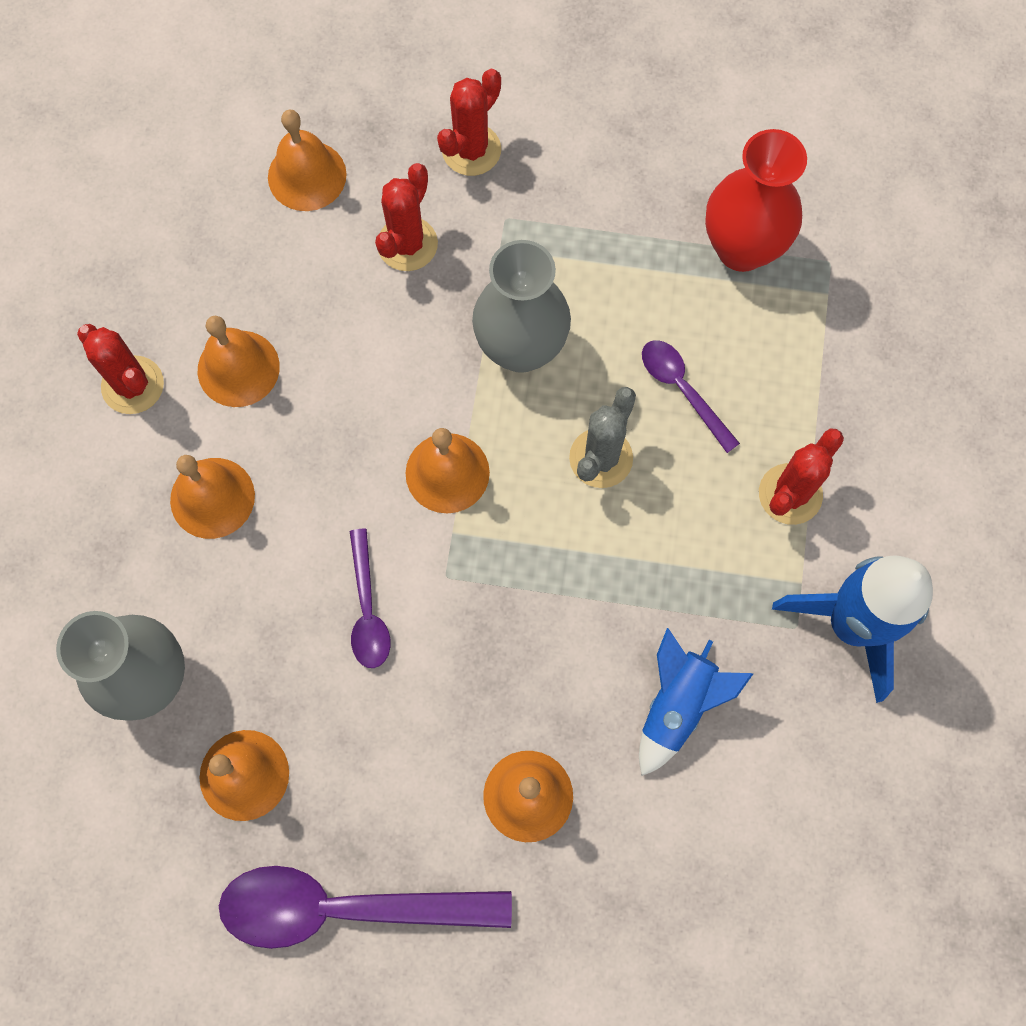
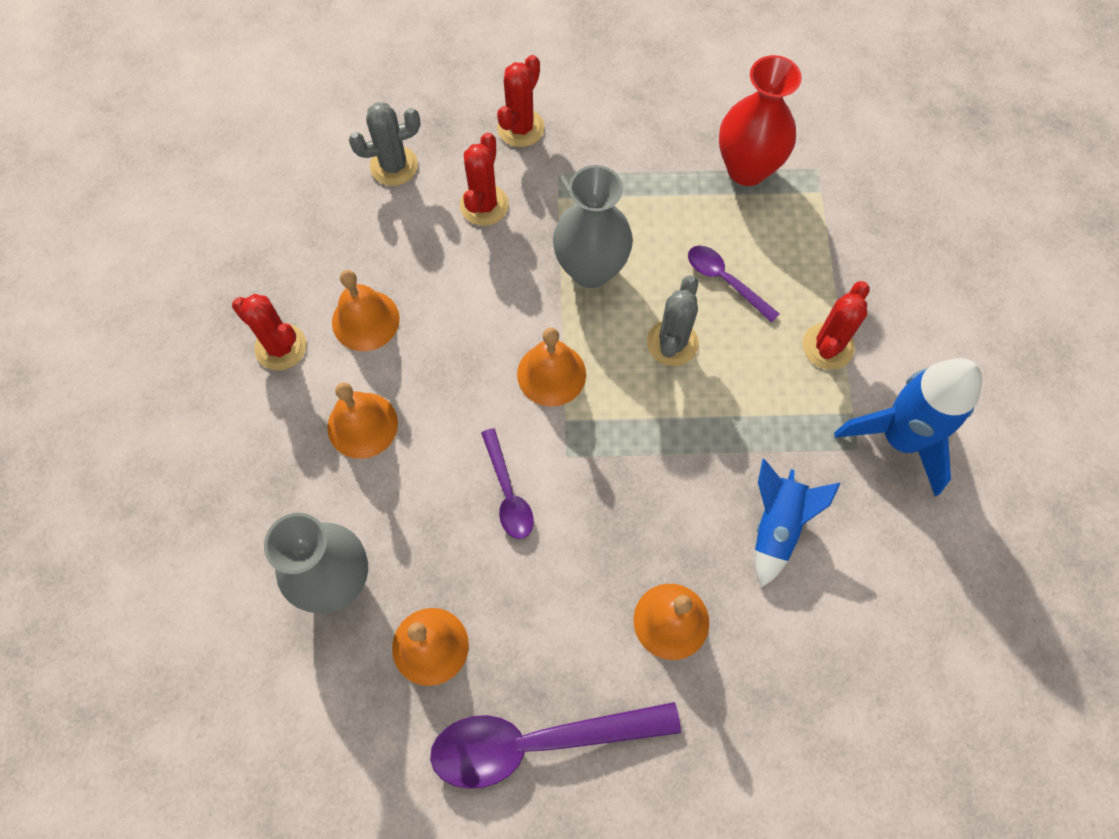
camera: 10 degrees left, 5 degrees down
orange bell [268,110,347,211] -> grey cactus [349,102,420,186]

